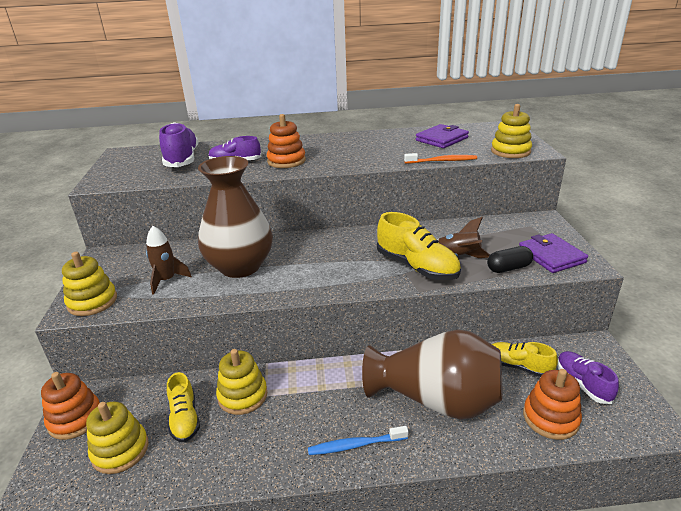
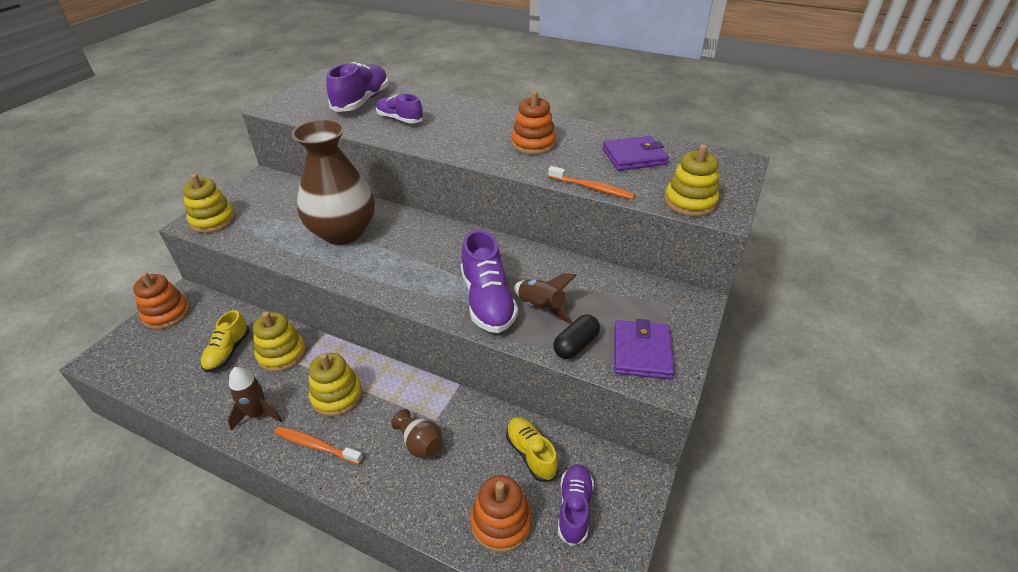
camera: 30 degrees right, 10 degrees up
yellow stacking toy [86,402,149,474] -> yellow stacking toy moved to [309,353,362,417]
brown rocket [146,226,192,295] -> brown rocket moved to [227,367,283,431]
orange stacking toy [267,114,306,168] -> orange stacking toy moved to [511,91,556,155]
blue toothbrush [308,426,408,455] -> orange toothbrush [274,426,363,465]
brown vase [362,329,502,420] -> brown vase [391,409,443,458], size x0.41
yellow shoe [377,212,461,280] -> purple shoe [461,230,518,333]
black capsule [487,246,533,273] -> black capsule turned 60 degrees counterclockwise [553,315,600,359]

